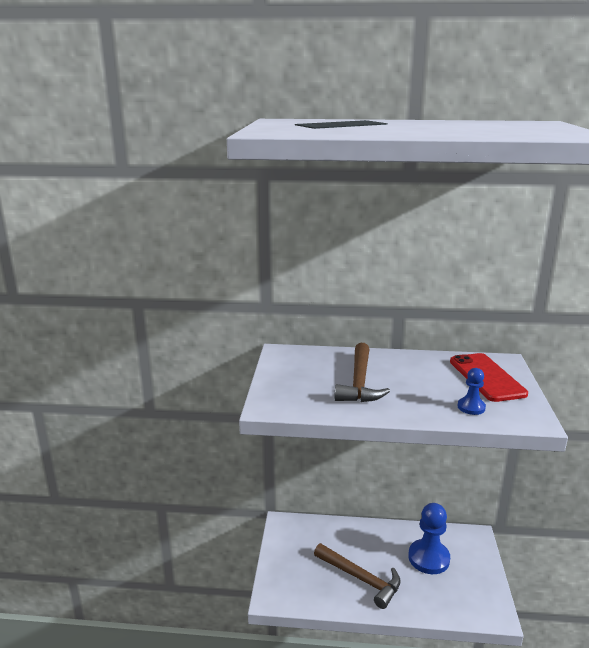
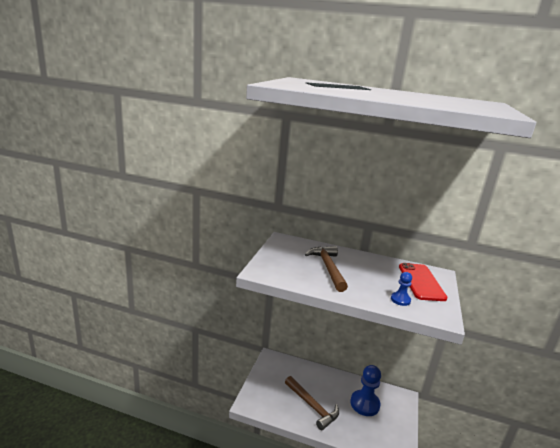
camera: 10 degrees right, 0 degrees up
brown hammer [334,343,390,402] -> brown hammer turned 150 degrees clockwise [305,246,348,292]

